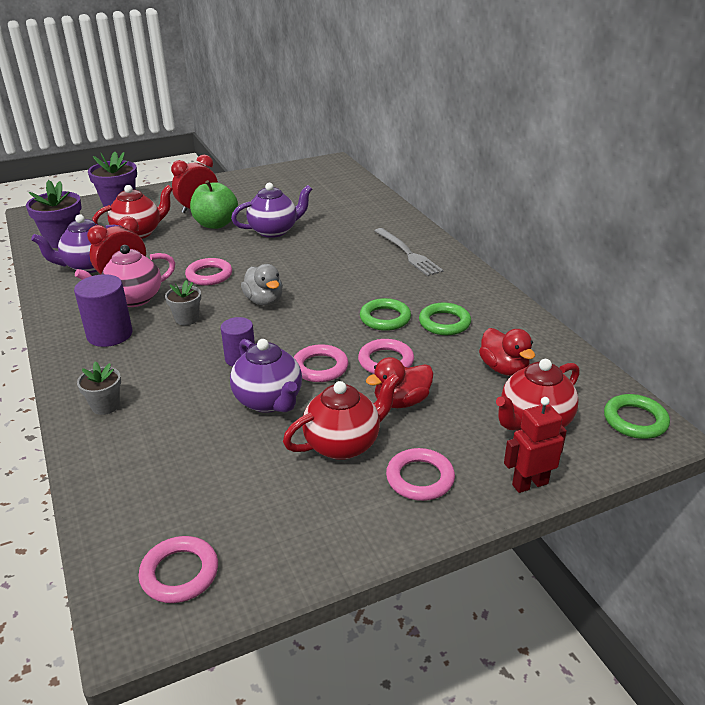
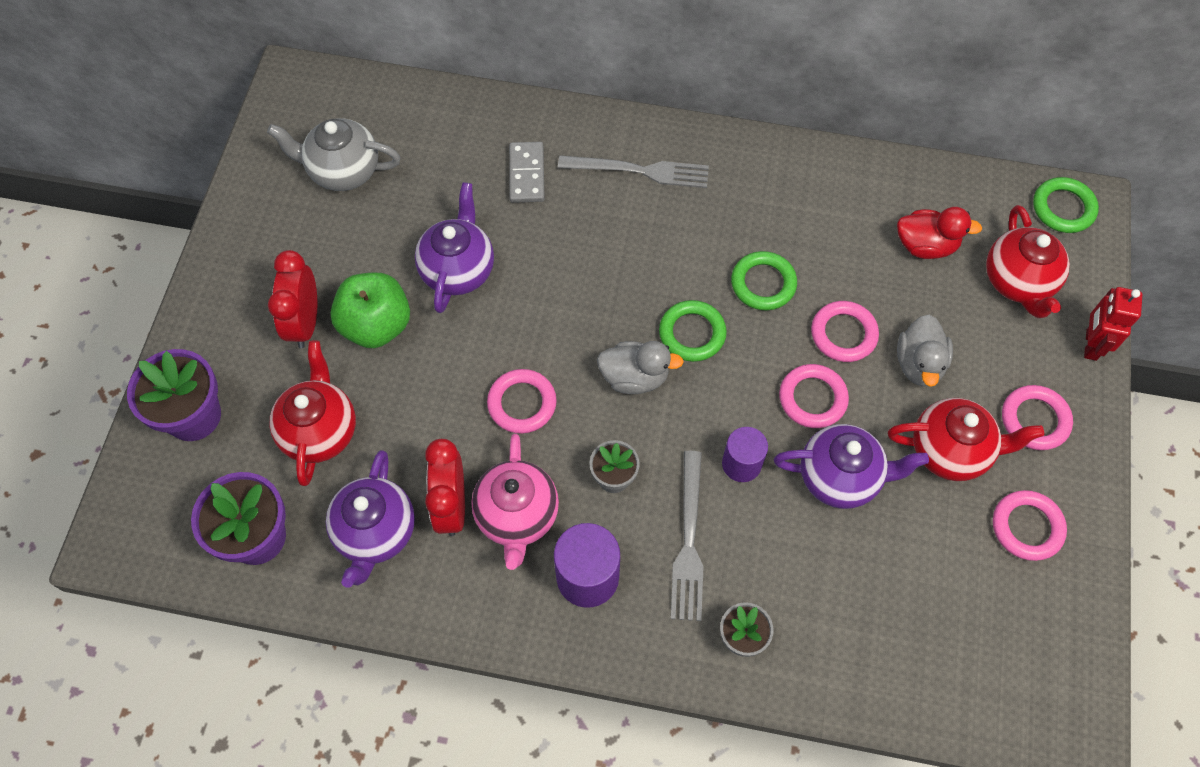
camera: 55 degrees left, 30 degrees up
pink ring [138,536,218,603] -> pink ring moved to [993,490,1067,561]
red teapot [283,373,400,460] -> red teapot turned 90 degrees clockwise [888,398,1044,481]
red duck [366,357,434,408] -> grey duck [897,315,953,387]
green ring [419,303,471,335] -> green ring moved to [659,300,727,362]
none -> grey teapot [267,118,401,191]
none -> grey domino [509,142,544,203]
none -> grey fork [671,451,704,621]

